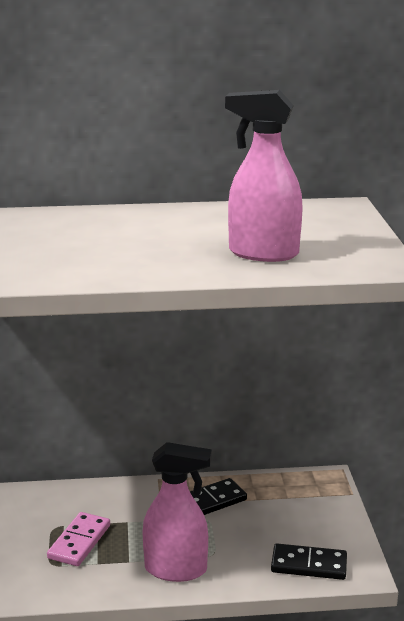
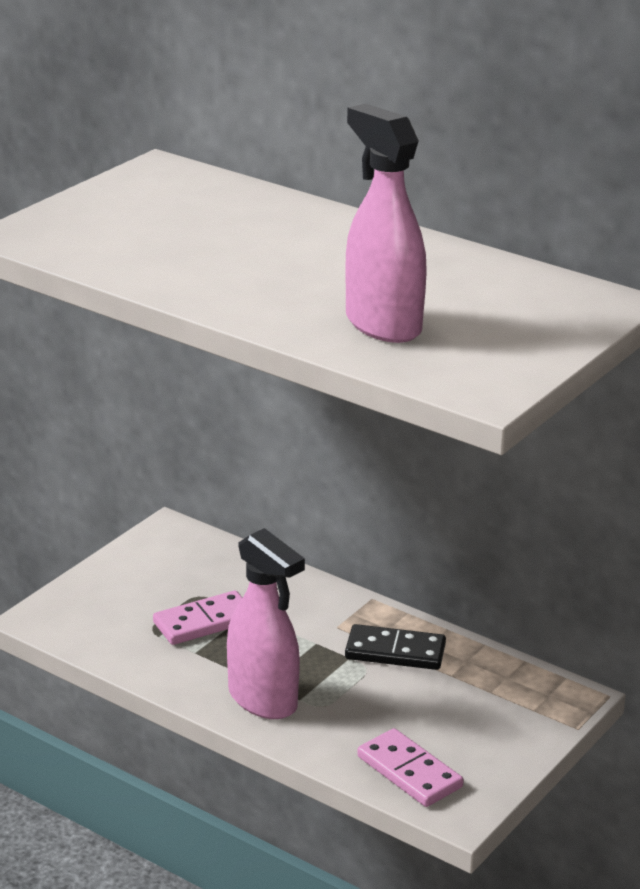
camera: 40 degrees right, 5 degrees up
black domino [271,543,347,580] -> pink domino [357,728,464,807]

